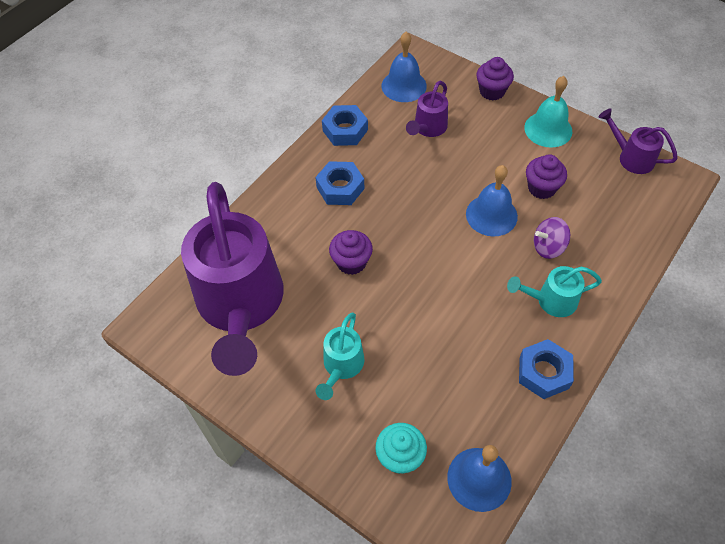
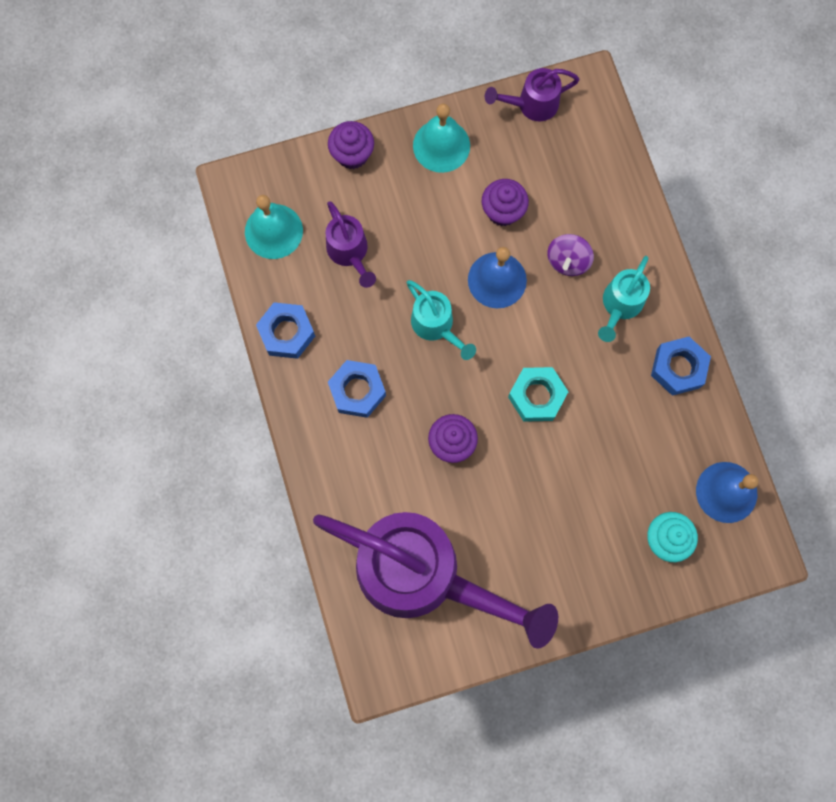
camera: 55 degrees left, 20 degrees up
turquoise watering can [316,313,364,400] -> turquoise watering can moved to [406,280,476,360]
blue bell [382,32,427,102] -> turquoise bell [245,195,303,259]
none -> turquoise nut [508,367,569,422]

